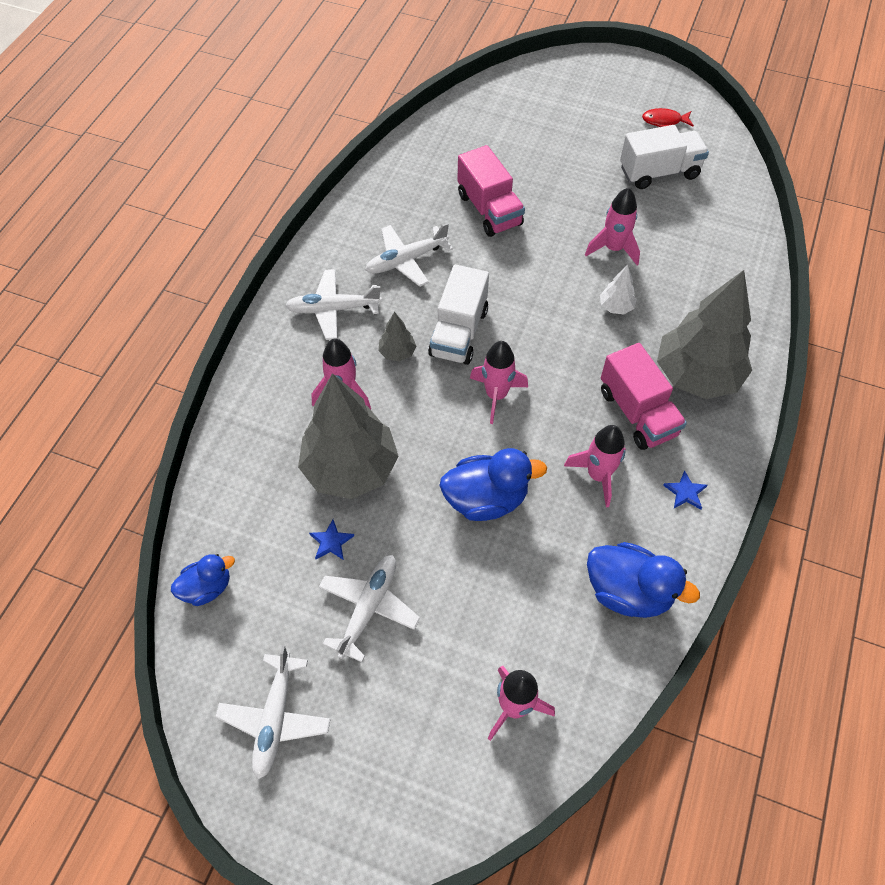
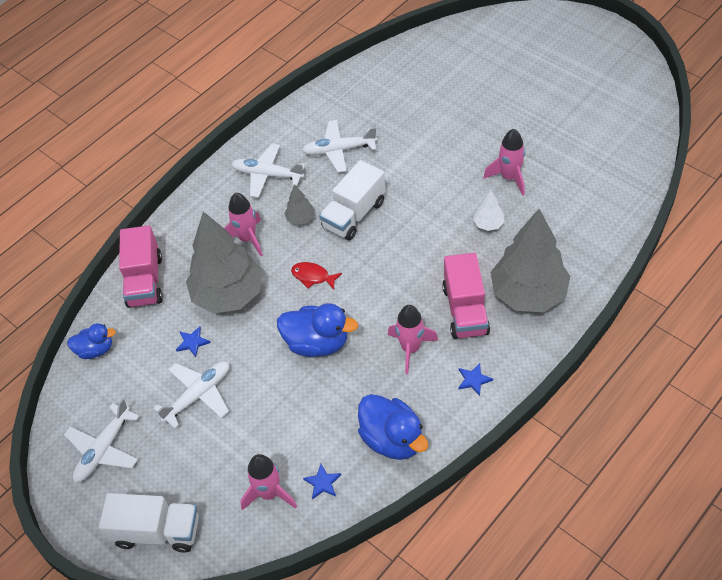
camera: 25 degrees right, 5 degrees down
pink truck [457,145,525,237] -> pink truck moved to [119,225,163,308]
pink rocket [470,341,528,424] -> none
white truck [620,125,709,189] -> white truck moved to [99,493,199,552]
red fish [642,108,694,127] -> red fish moved to [291,262,342,290]
none -> blue star [303,464,341,500]

